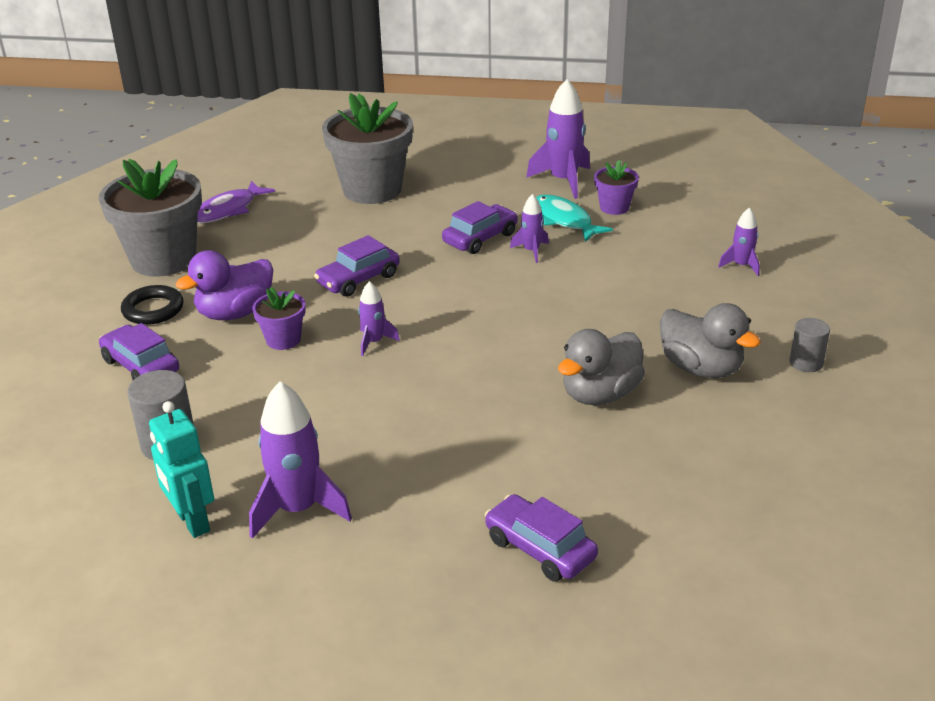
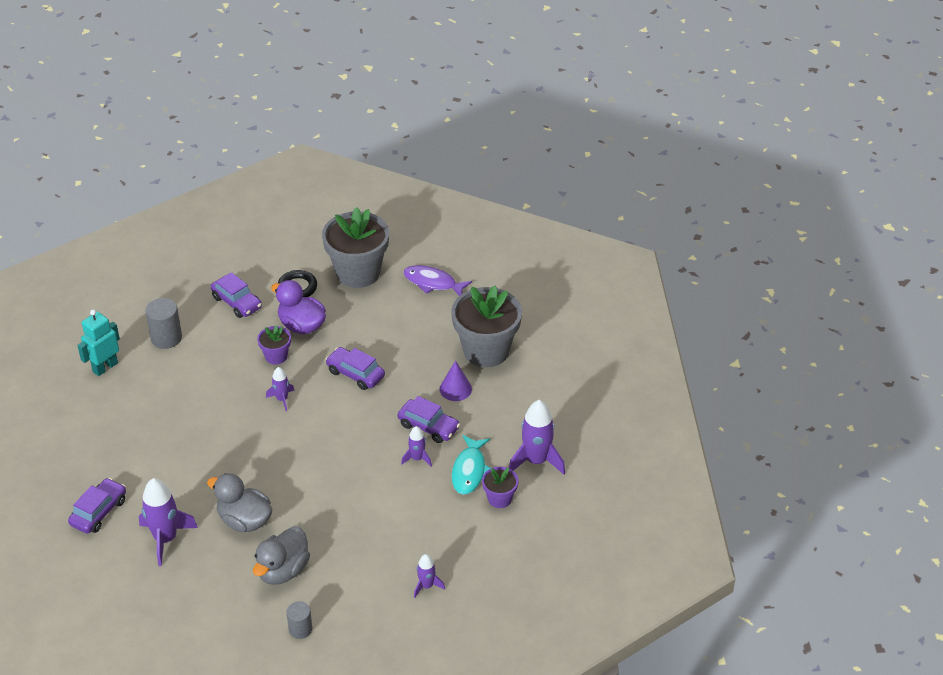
camera: 75 degrees right, 10 degrees up
purple car [99,323,179,380] -> purple car turned 105 degrees clockwise [211,272,262,318]
purple rocket [249,381,352,539] -> purple rocket moved to [139,478,198,566]
turquoise fish [536,195,613,242] -> turquoise fish turned 150 degrees clockwise [452,435,491,494]
none -> purple cone [440,361,472,401]

